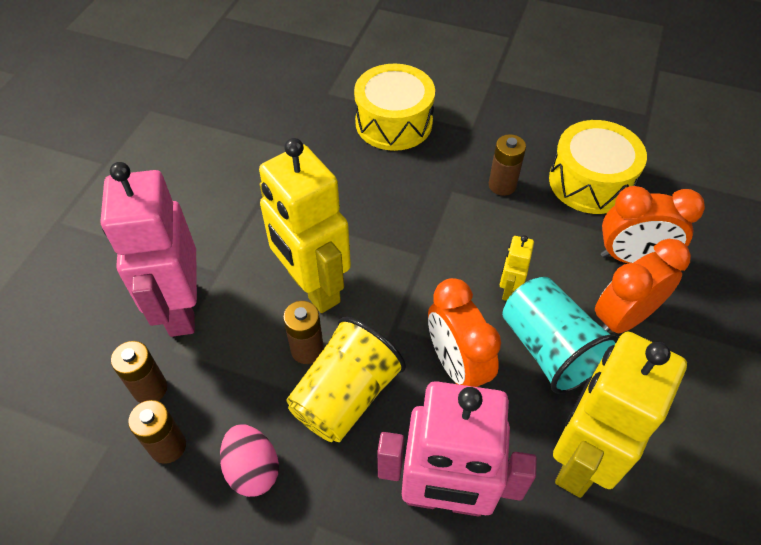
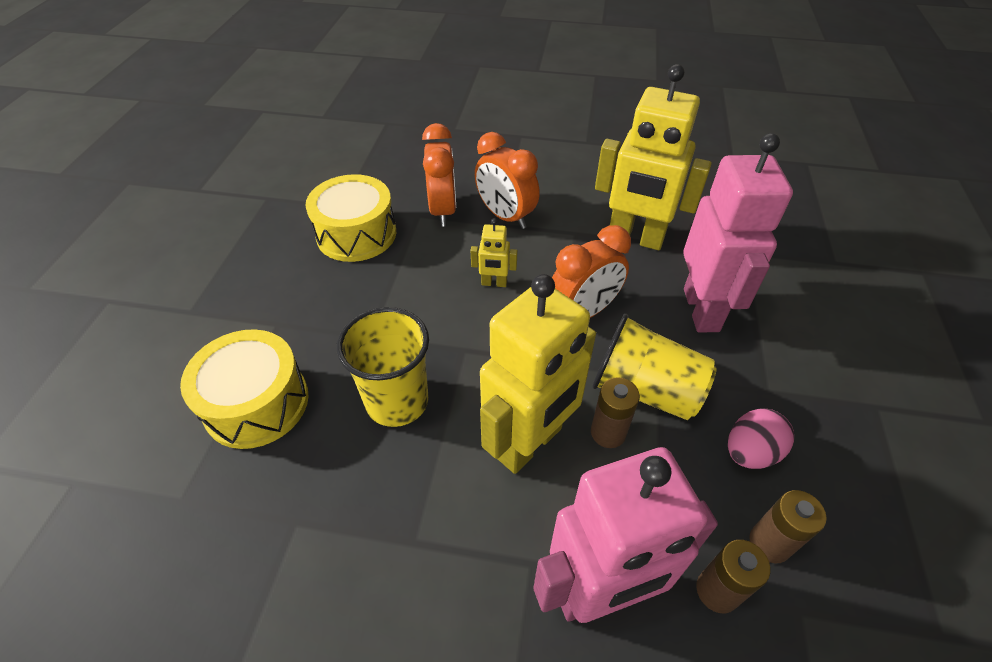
camera: 100 degrees left, 5 degrees down
brown battery [489,134,526,196] -> none
turquoise cup [502,277,619,394] -> none
none -> yellow cup [337,307,429,427]

